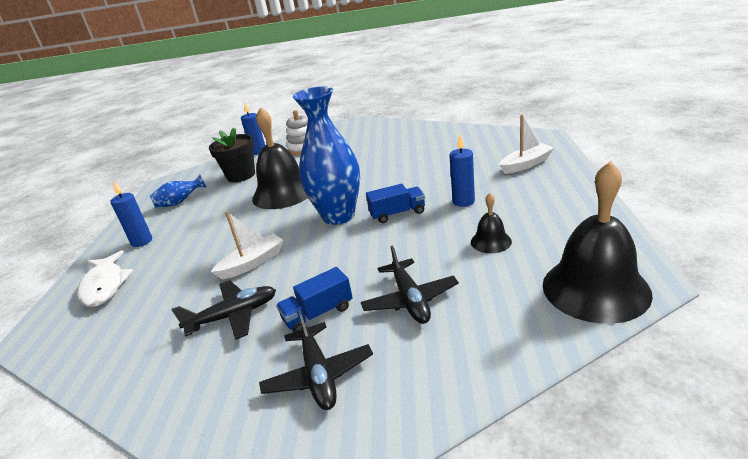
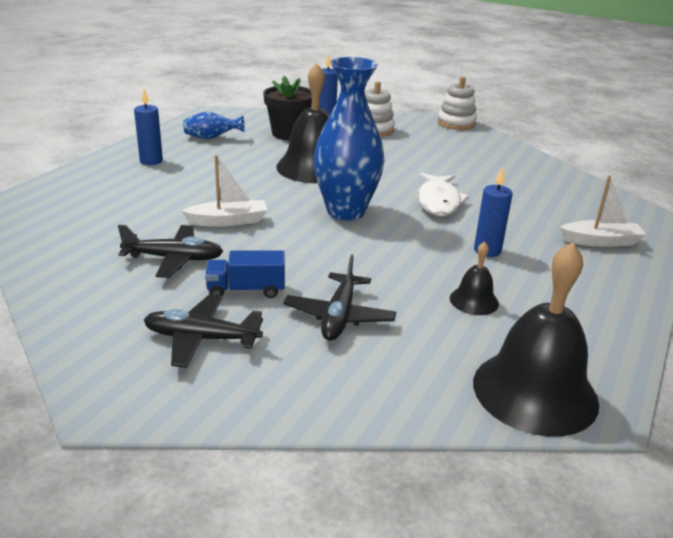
camera: 20 degrees right, 0 degrees up
white fish [77,250,133,307] -> white fish moved to [417,173,470,216]
black plane [259,310,373,410] -> black plane turned 90 degrees clockwise [144,294,263,368]
blue truck [366,184,425,223] -> none
none -> white stacking toy [438,76,477,130]

